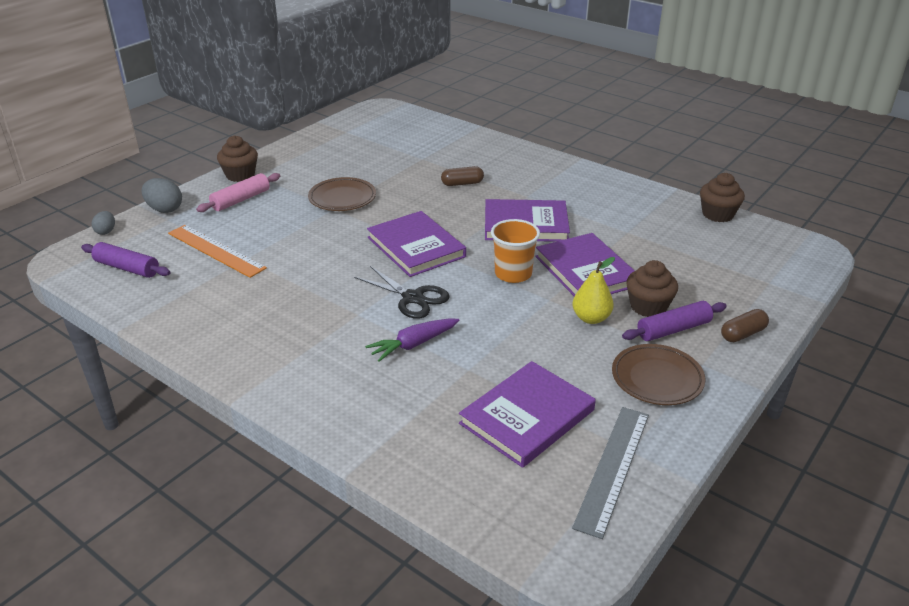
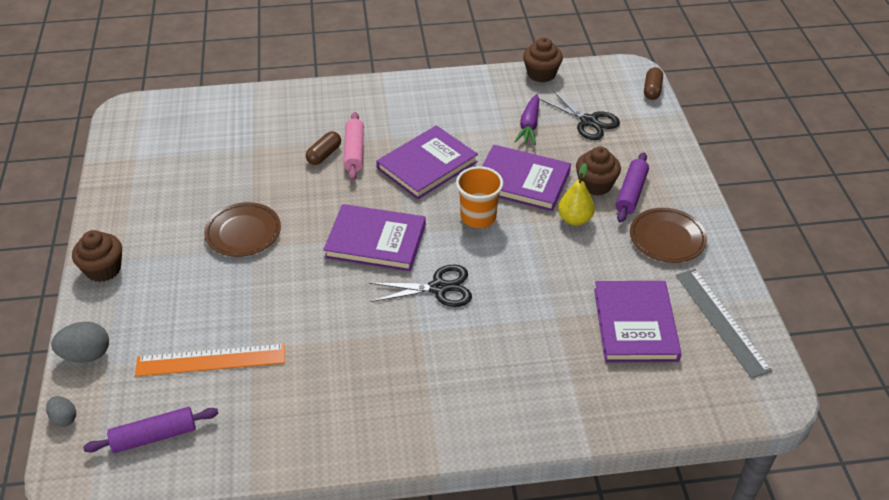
camera: 45 degrees left, 10 degrees up
pink rolling pin [196,173,280,212] -> pink rolling pin moved to [343,112,364,180]
purple carrot [365,318,460,362] -> purple carrot moved to [514,94,539,145]
brown capsule [721,309,769,342] -> brown capsule moved to [644,67,663,100]
none -> black scissors [539,90,620,140]

